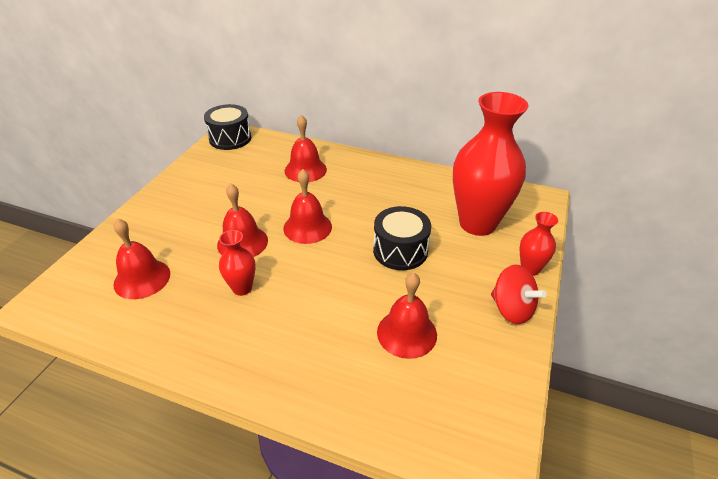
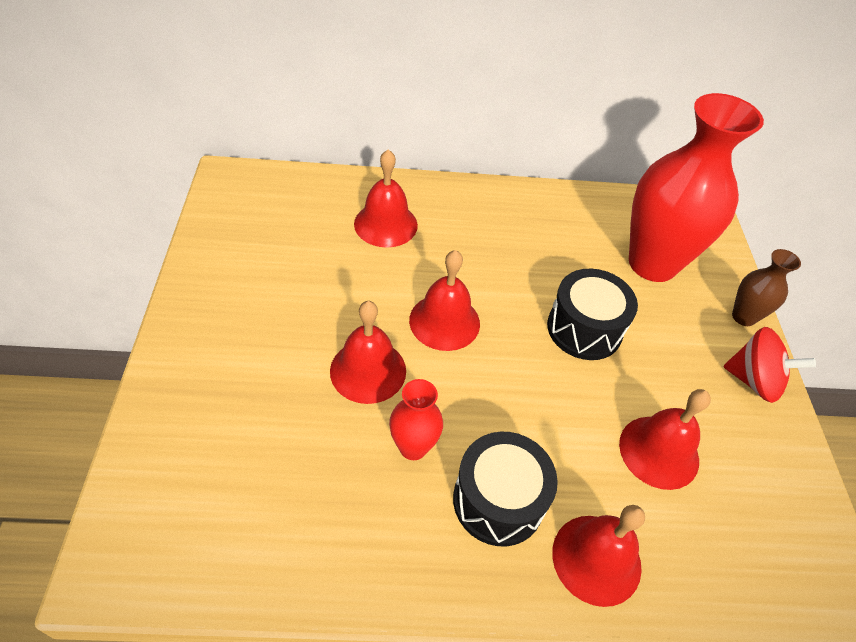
camera: 25 degrees left, 10 degrees up
red bell [113,218,170,299] -> red bell moved to [552,505,645,607]
black drum [204,104,252,150] -> black drum moved to [453,432,558,546]
red vase [520,212,558,276] -> brown vase [732,249,801,326]

